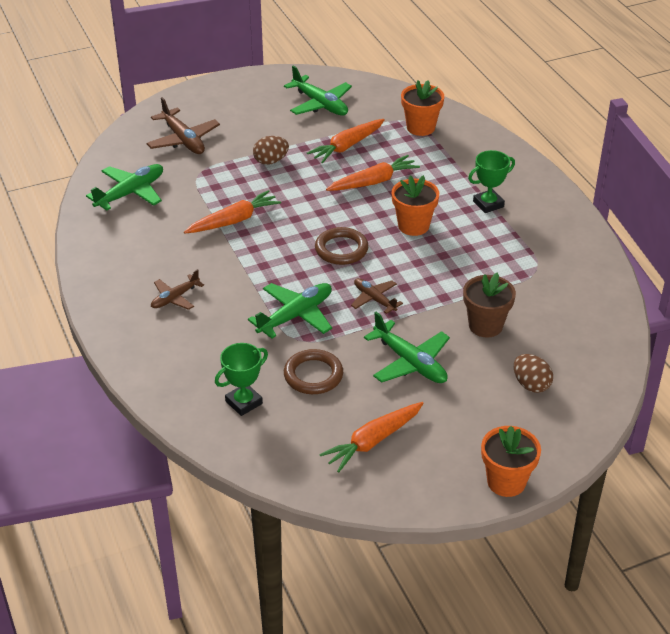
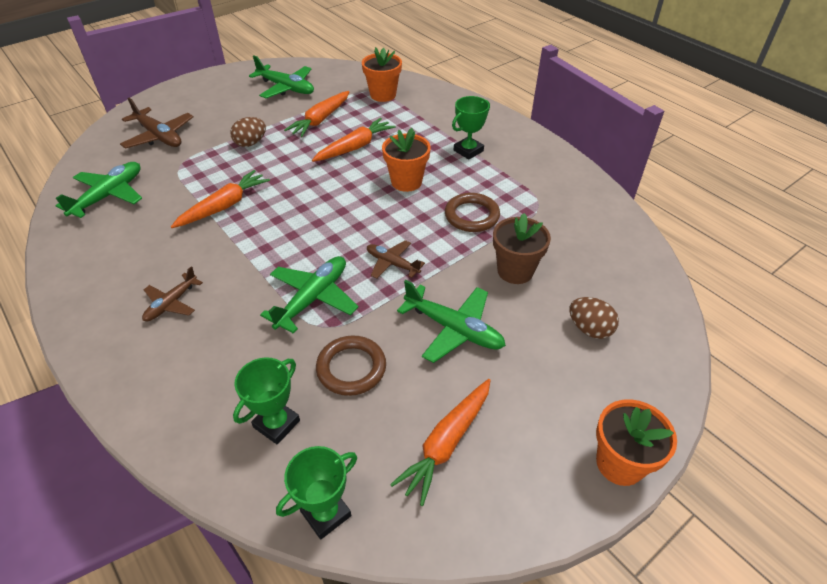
camera: 15 degrees left, 5 degrees up
brown ring [315,227,369,265] -> brown ring moved to [445,193,500,232]
none -> green trophy [276,446,357,539]

